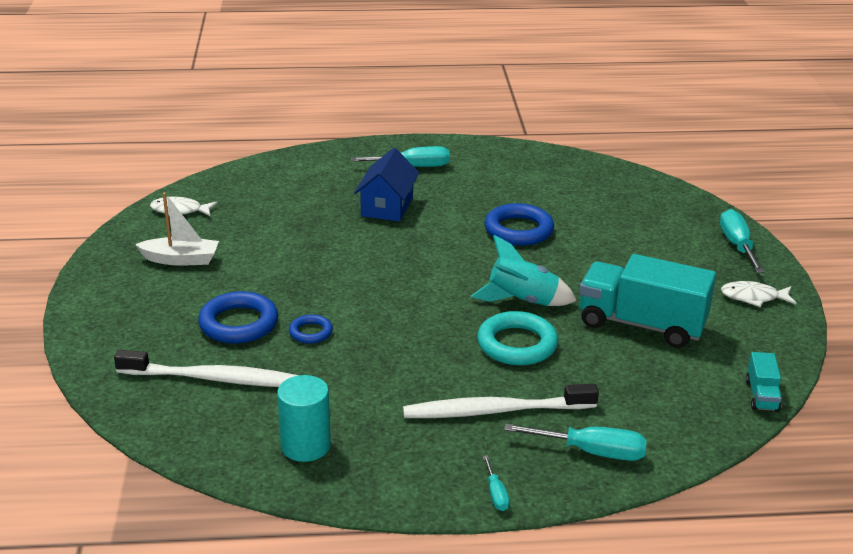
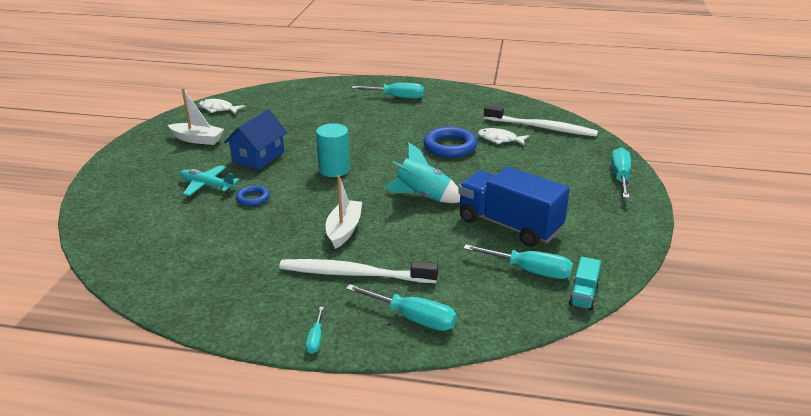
camera: 15 degrees right, 0 degrees up
white toothbrush [114,350,299,387] -> white toothbrush moved to [484,105,598,137]
blue ring [198,291,278,344] -> turquoise plane [180,165,239,196]
turquoise cylinder [277,375,331,462] -> turquoise cylinder moved to [316,123,350,177]
blue house [354,148,419,221] -> blue house moved to [224,110,288,170]
turquoise ring [477,311,558,365] -> none
turquoise truck [579,254,716,348] -> blue truck [458,166,570,247]
white fish [721,281,796,307] -> white fish moved to [478,128,529,146]
none -> white boat [326,175,362,249]
none -> turquoise screwdriver [463,244,573,279]

